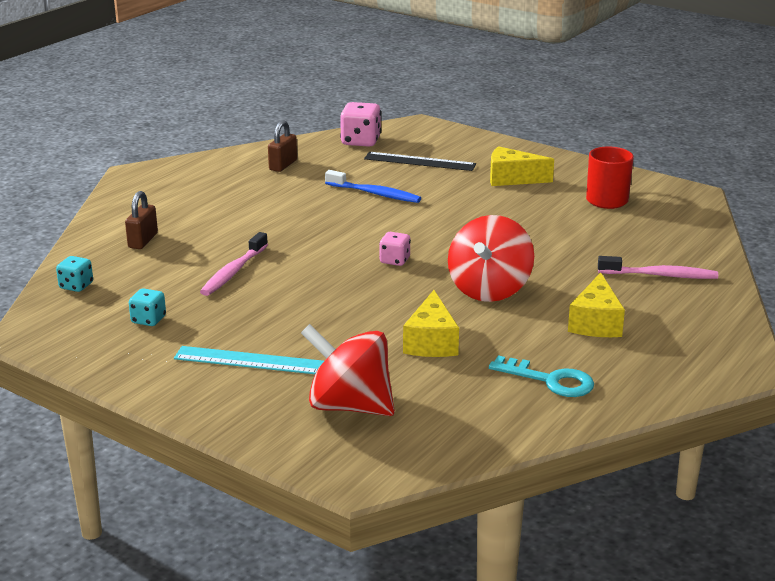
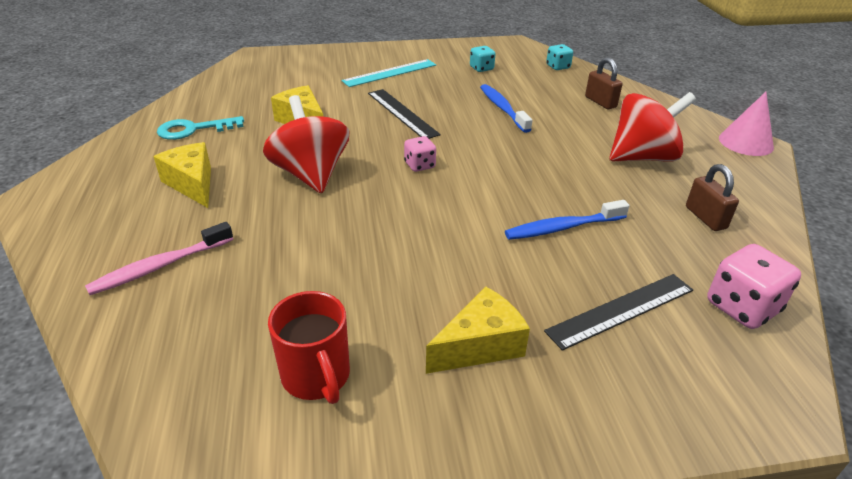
camera: 135 degrees right, 10 degrees up
pink toothbrush [200,232,268,296] -> blue toothbrush [480,84,532,133]
red spinning top [301,324,395,416] -> red spinning top moved to [609,92,696,162]
none -> black ruler [368,89,441,139]
none -> pink cone [719,92,774,156]

